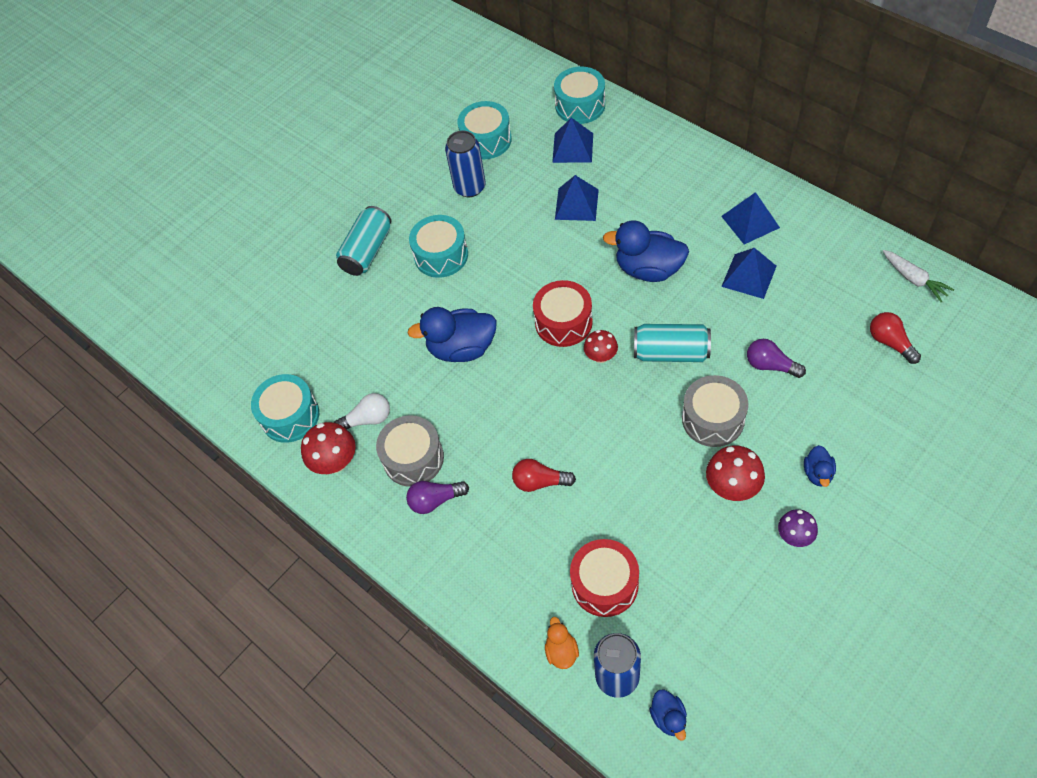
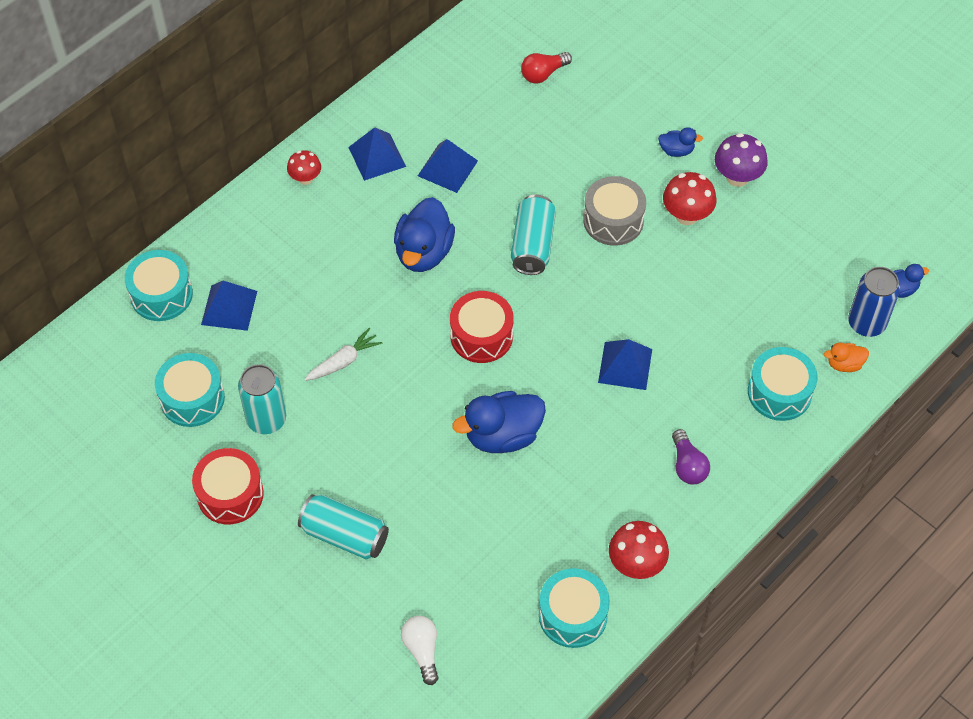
camera: 95 degrees left, 0 degrees up
white light bulb [334,393,390,429] -> white light bulb moved to [401,616,439,685]
grey drum [376,415,444,487] -> none
blue duck [407,307,497,362] -> blue duck turned 75 degrees clockwise [452,391,546,453]
turquoise drum [409,215,468,278] -> turquoise drum moved to [748,347,817,421]
blue can [445,131,486,197] -> turquoise can [238,364,286,434]
red light bulb [512,459,576,492] -> none
blue pyramid [555,175,599,221] -> blue pyramid moved to [598,339,652,390]
red drum [570,539,639,617] -> red drum moved to [192,448,264,524]
red mushroom [584,330,618,363] -> red mushroom moved to [287,150,321,185]
purple light bulb [747,339,806,378] -> none
purple mushroom [778,509,818,547] -> purple mushroom [715,133,768,187], size x1.53
white carrot [883,250,955,302] -> white carrot moved to [305,328,382,381]

